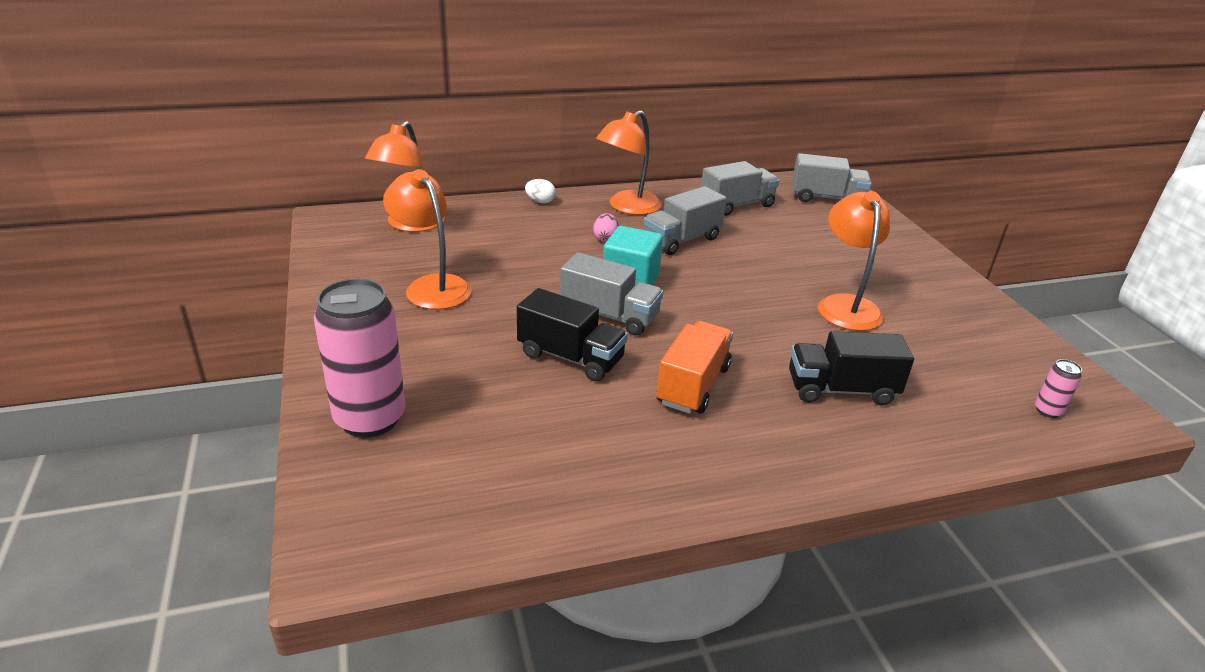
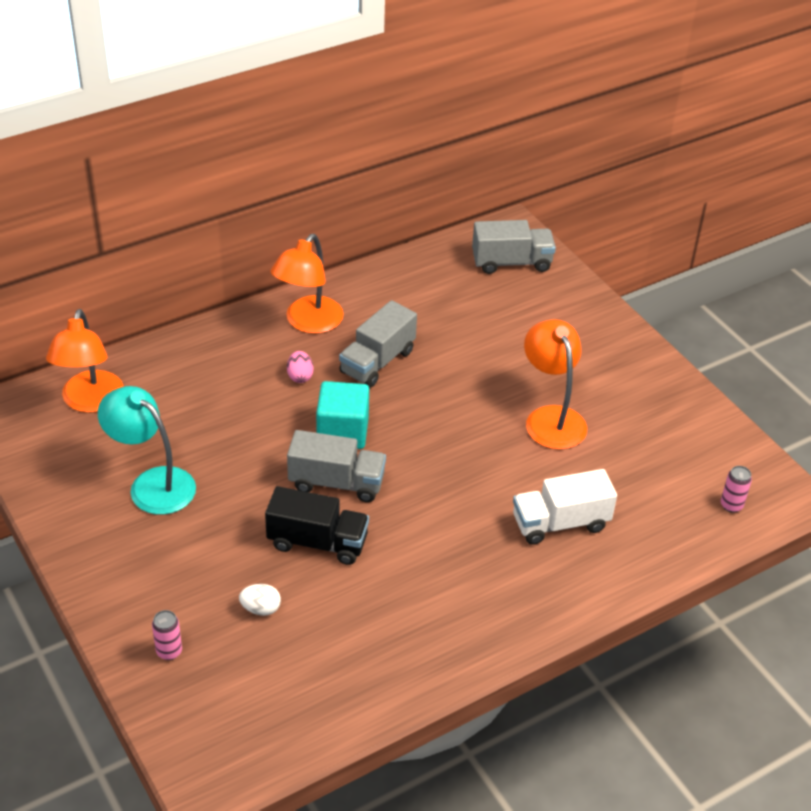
camera: 15 degrees left, 10 degrees up
pink can [314,279,405,438] -> pink can [152,610,182,660], size x0.42
orange lamp [383,169,472,310] -> turquoise lamp [98,386,196,515]
white egg [525,179,556,203] -> white egg moved to [239,584,281,616]
orange truck [656,321,733,414] -> none
grey truck [701,161,779,216] -> none
black truck [789,331,914,406] -> white truck [513,469,617,545]

